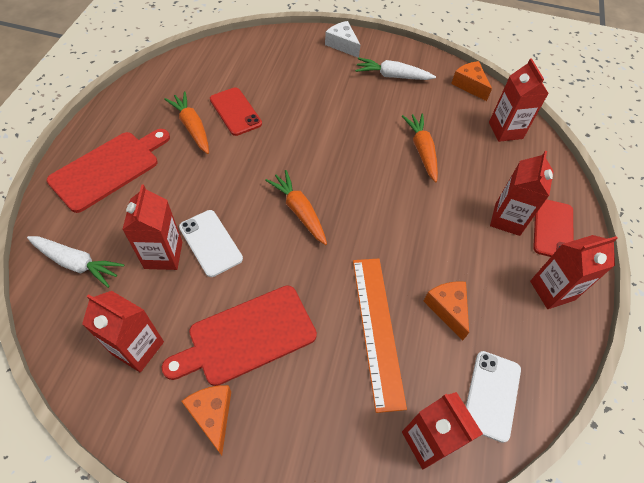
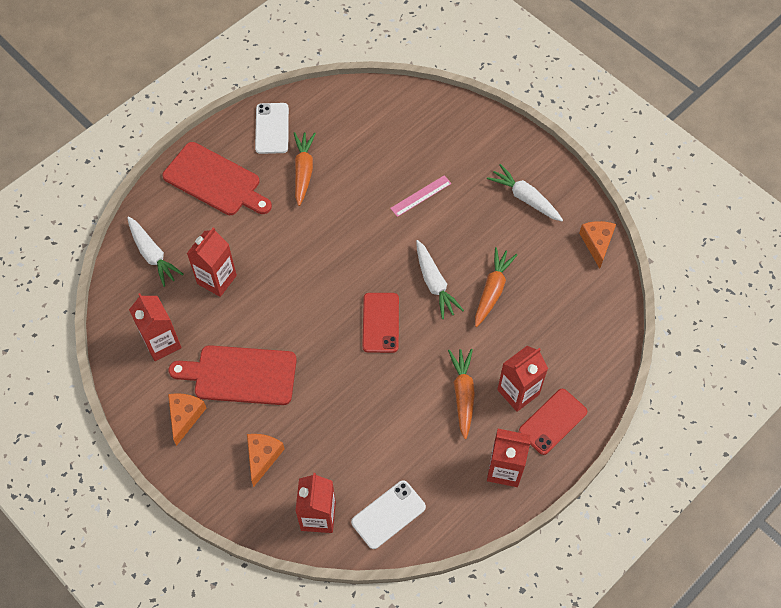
camera: 35 degrees right, 5 degrees up
red cutting board [47,129,170,213] -> red cutting board turned 45 degrees clockwise [162,142,272,215]
white phone [179,210,243,277] -> white phone moved to [255,103,289,154]
red phone [210,87,262,136] -> red phone moved to [362,293,399,353]
orange carrot [265,170,327,245] -> orange carrot moved to [448,349,475,439]
white cheese [325,21,360,57] -> none
orange ruler [353,258,407,413] -> none
orange cheese [424,281,469,341] -> orange cheese moved to [247,434,284,487]
red carton [489,58,549,142] -> none
none -> pink ruler [390,175,452,217]
none -> white carrot [416,240,464,319]

